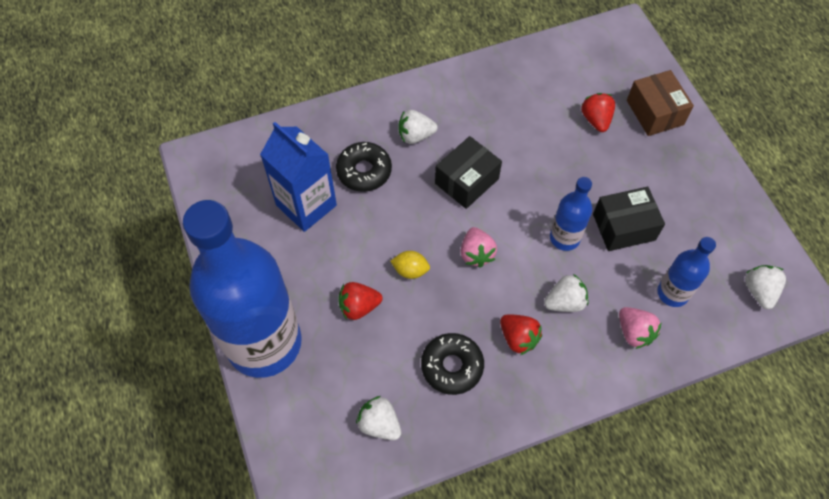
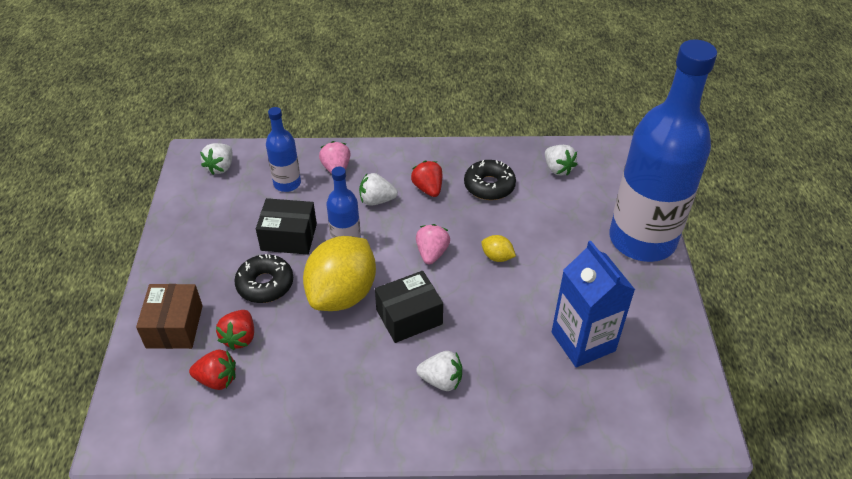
camera: 160 degrees left, 15 degrees down
black donut [336,142,392,192] -> black donut moved to [234,254,293,303]
red strawberry [338,282,383,320] -> red strawberry moved to [189,349,236,390]
none -> yellow lemon [303,236,376,311]

